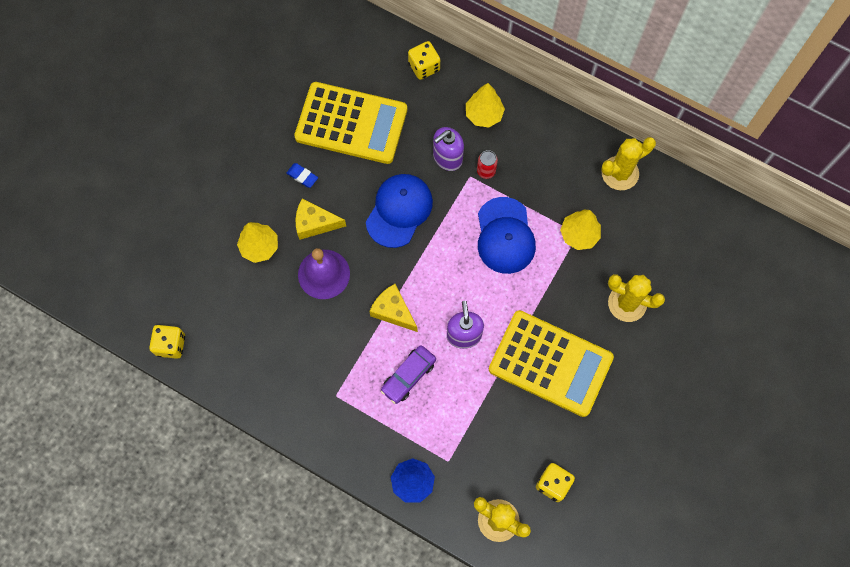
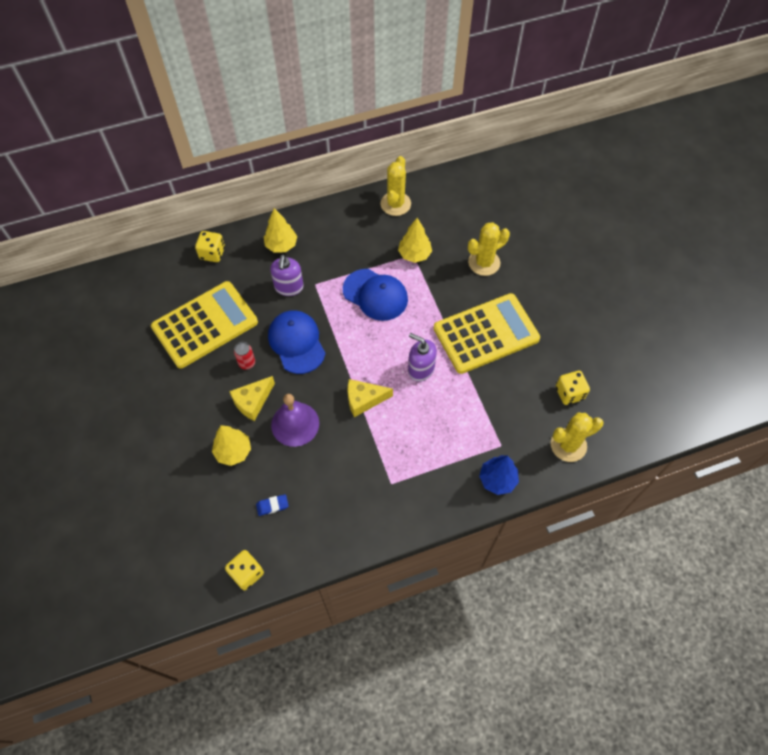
camera: 50 degrees left, 10 degrees down
blue eraser [287,163,318,188] -> blue eraser moved to [256,494,289,516]
purple car [381,345,436,404] -> none
red can [477,150,498,179] -> red can moved to [234,342,255,369]

